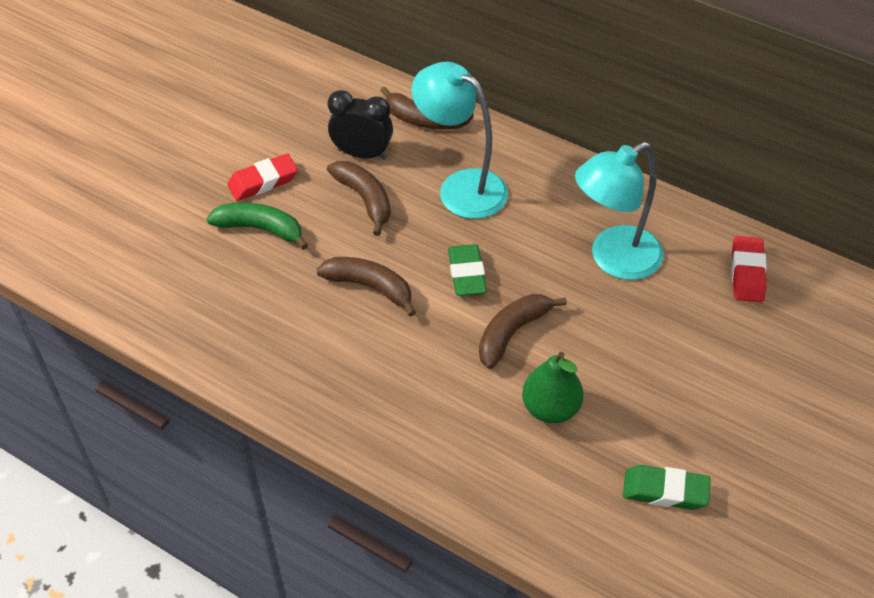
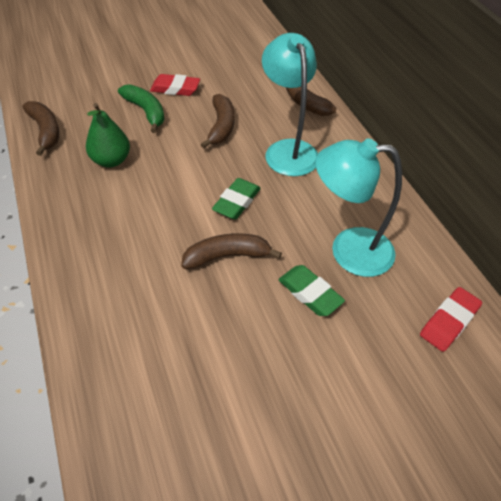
camera: 35 degrees right, 0 degrees up
brown banana [316,257,416,317] -> brown banana moved to [23,101,59,156]
black clock [327,90,393,159] -> none
green pear [522,352,584,423] -> green pear moved to [86,103,130,168]
green eraser [623,465,711,510] -> green eraser moved to [278,265,345,316]

